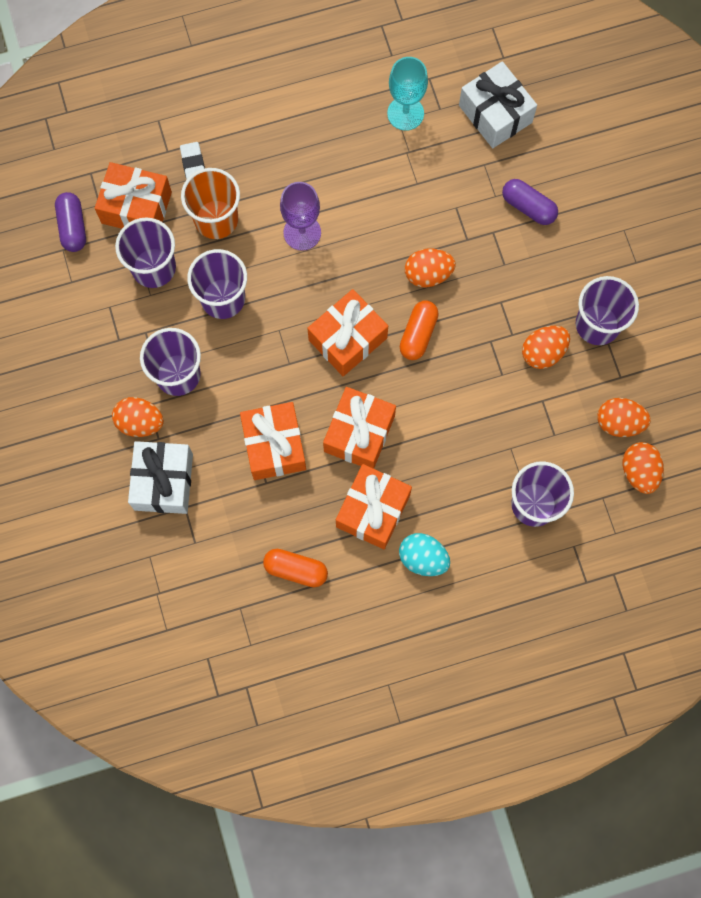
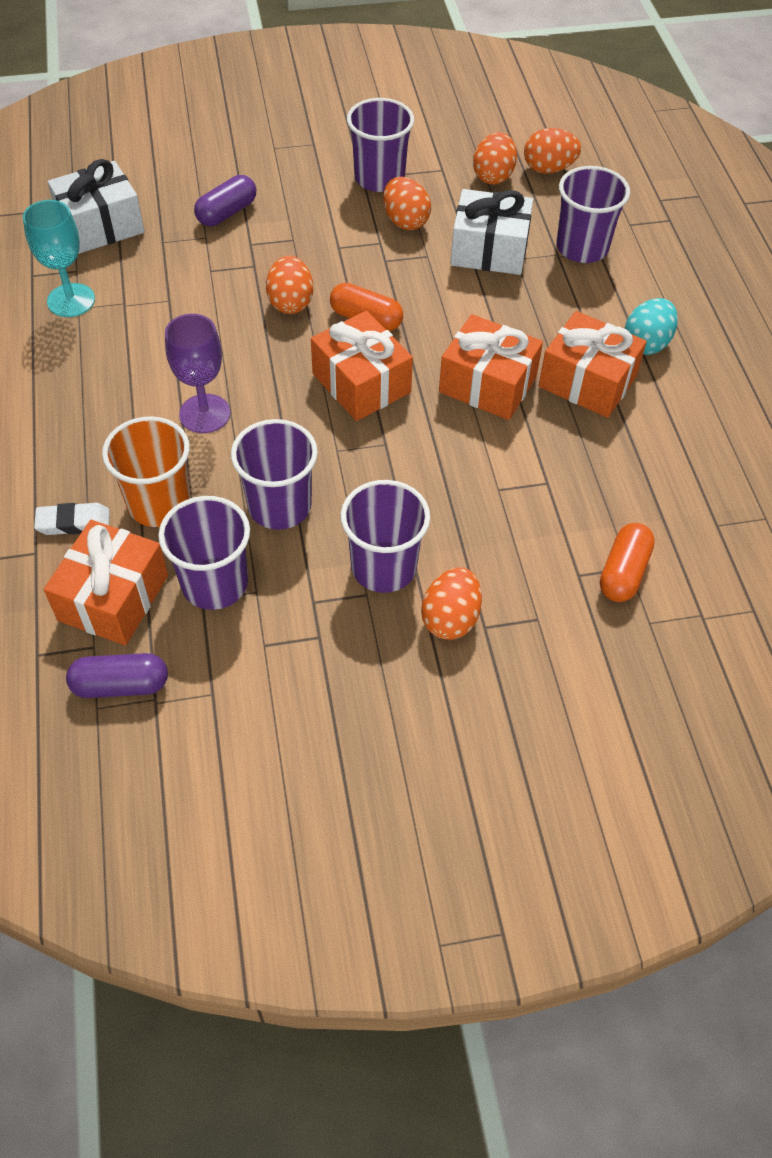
camera: 85 degrees left, 20 degrees down
white gift [128,441,193,514] -> white gift moved to [450,189,533,275]
orange gift [240,402,306,480] -> none
orange capsule [263,549,328,587] -> orange capsule moved to [600,523,655,602]

